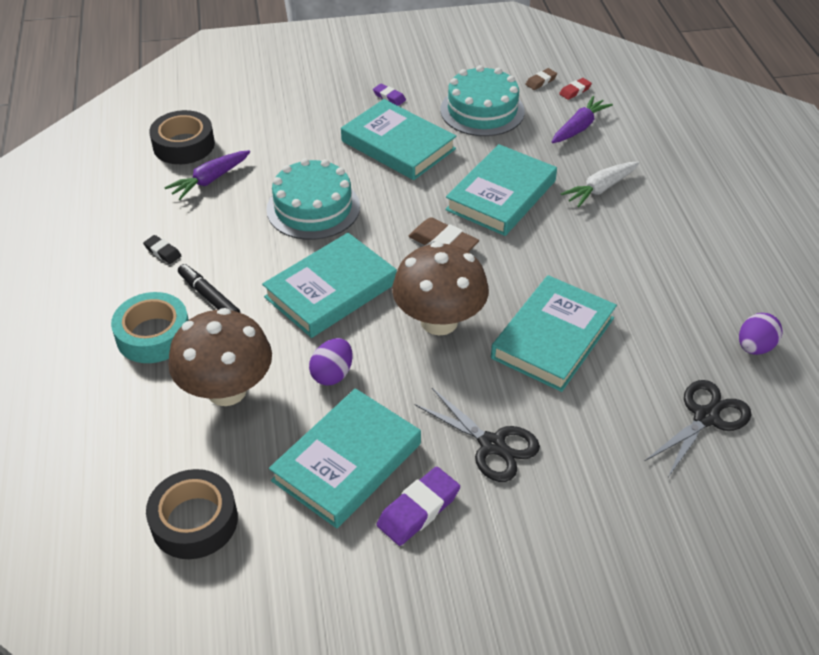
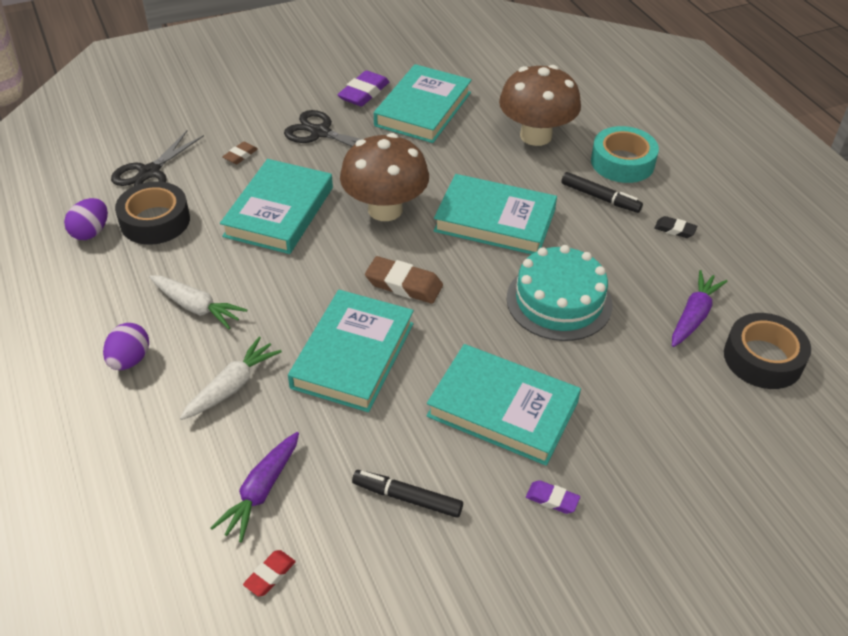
camera: 165 degrees right, 0 degrees up
black tape [146,469,238,559] -> black tape moved to [115,181,190,245]
turquoise book [262,233,397,338] -> turquoise book turned 75 degrees clockwise [433,174,557,254]
purple egg [309,338,353,386] -> purple egg moved to [103,323,149,370]
turquoise cake [440,65,525,136] -> black marker [352,470,463,518]
brown eraser [525,68,557,90] -> brown eraser moved to [222,142,258,164]
none -> white carrot [149,275,247,329]

